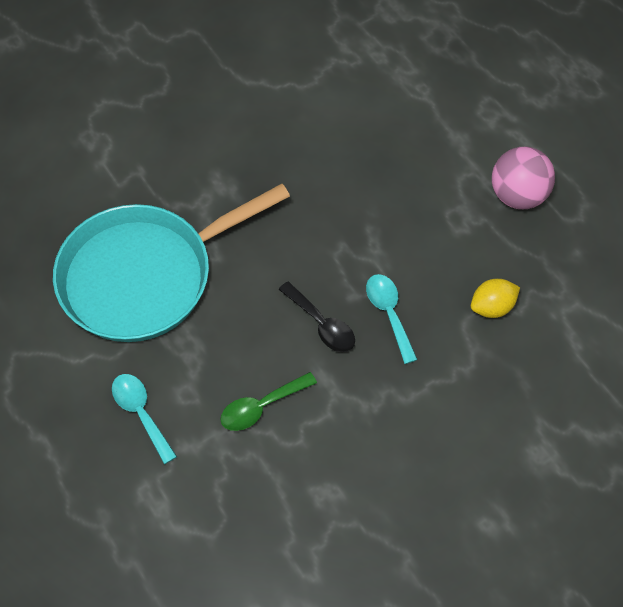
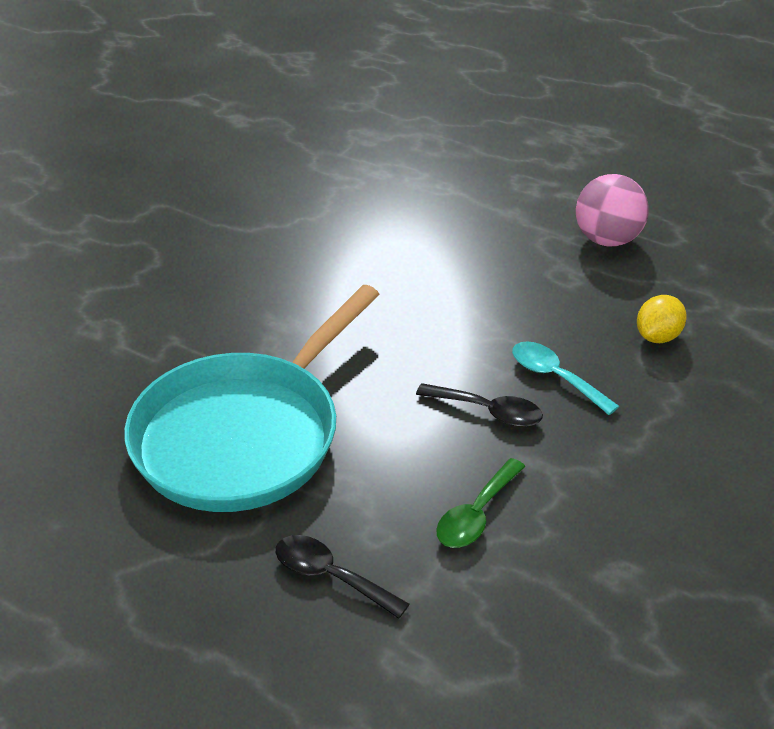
camera: 25 degrees left, 20 degrees down
turquoise spoon [112,374,177,464] -> black spoon [276,535,409,619]

